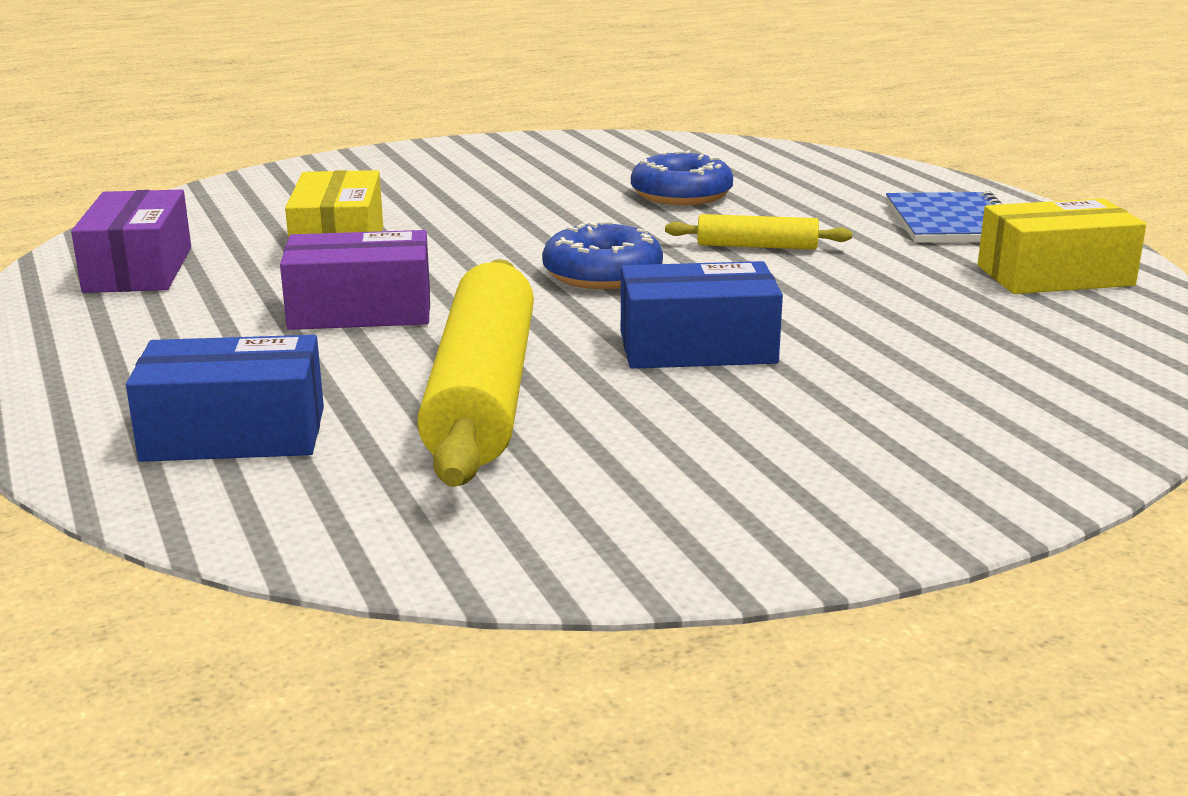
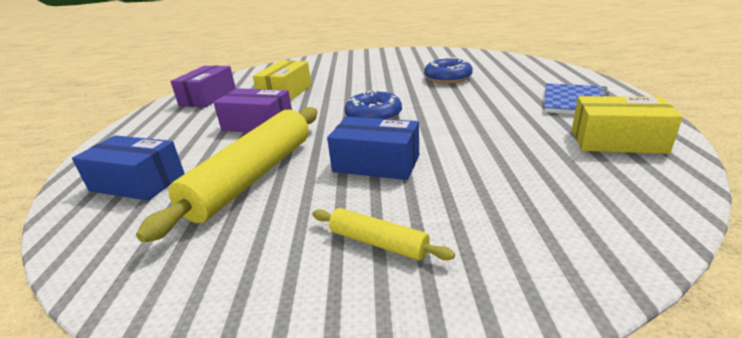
camera: 25 degrees right, 5 degrees up
yellow rolling pin [665,214,852,250] -> yellow rolling pin moved to [312,208,455,260]

